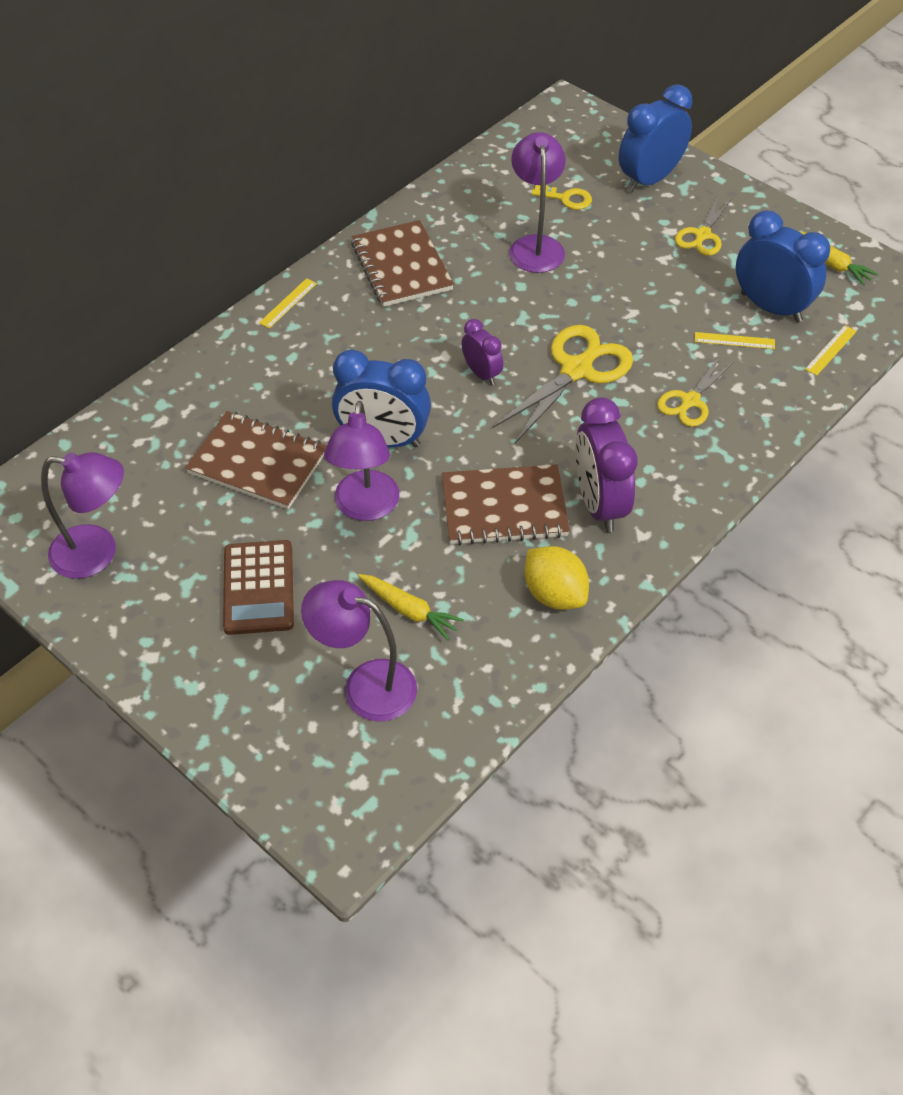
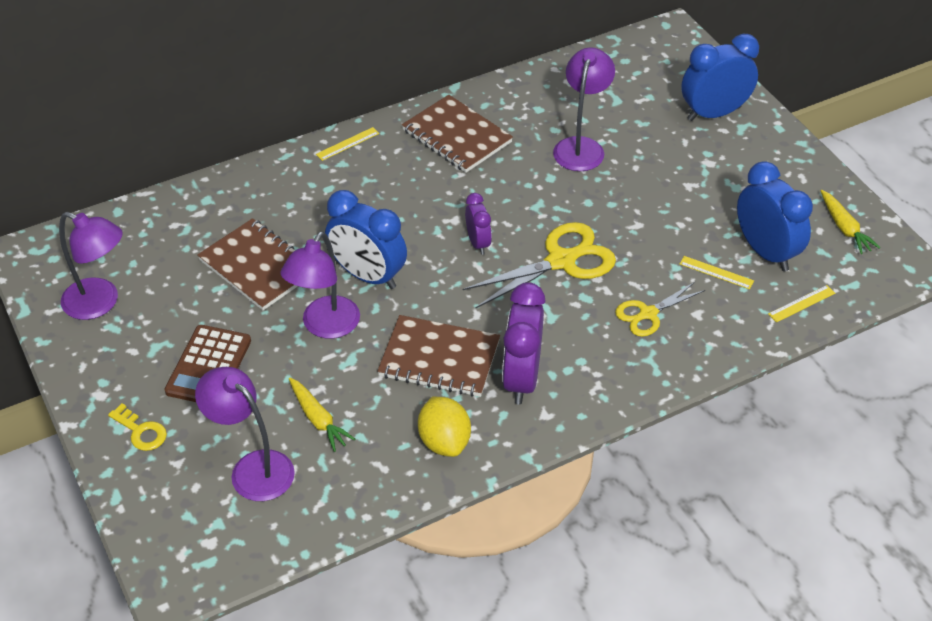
camera: 20 degrees right, 5 degrees down
brown notebook [351,220,454,307] -> brown notebook turned 45 degrees counterclockwise [402,95,513,173]
yellow key [531,185,592,210] -> yellow key moved to [108,403,167,451]
yellow scissors [675,196,732,256] -> none

